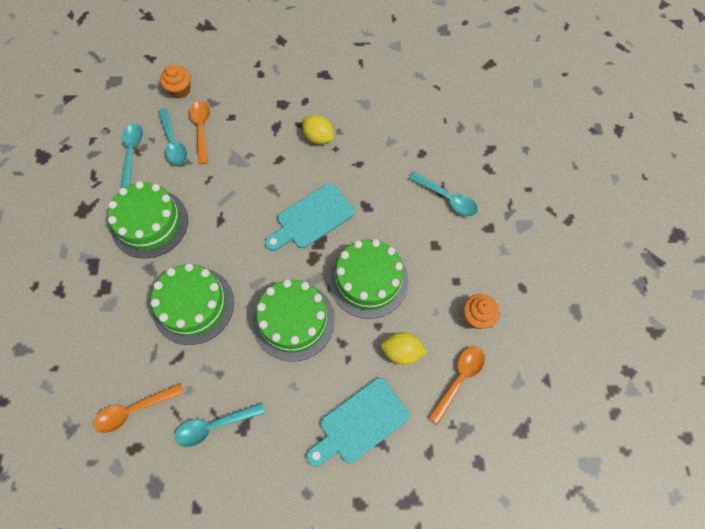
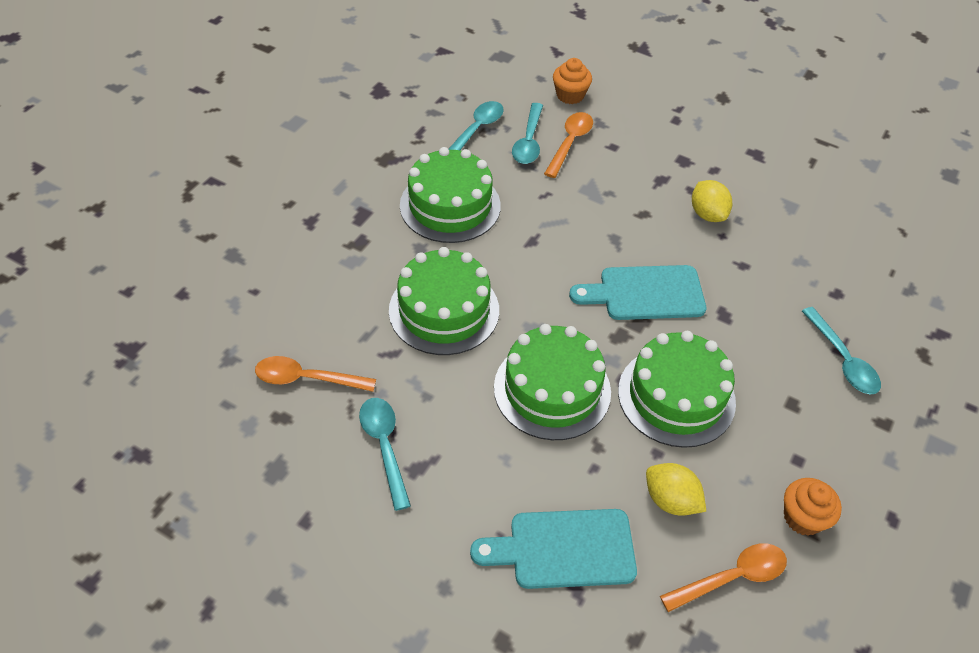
camera: 30 degrees right, 15 degrees down
turquoise spoon [175,402,265,447] -> turquoise spoon turned 60 degrees clockwise [359,398,411,511]

